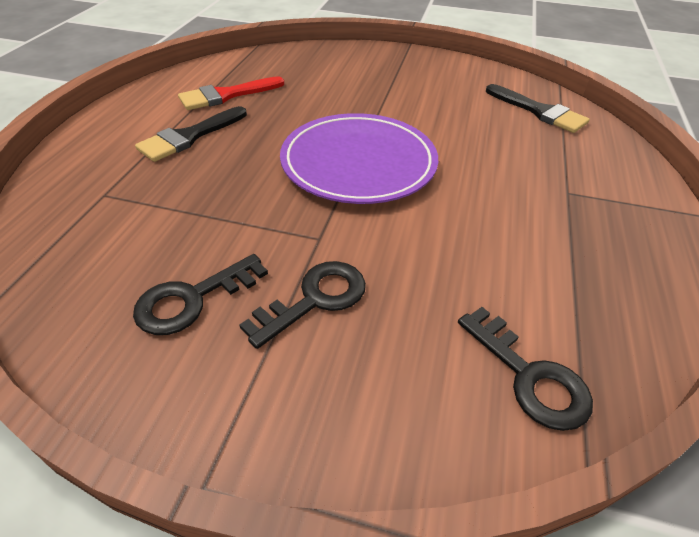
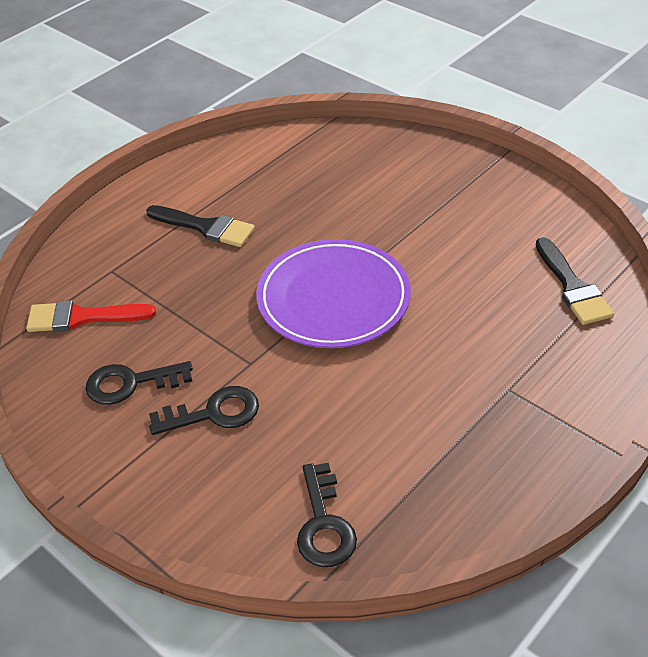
camera: 30 degrees right, 0 degrees up
black brush [135,106,247,162] -> black brush turned 135 degrees counterclockwise [146,205,255,247]
red brush [178,76,285,110] -> red brush moved to [26,300,156,332]

